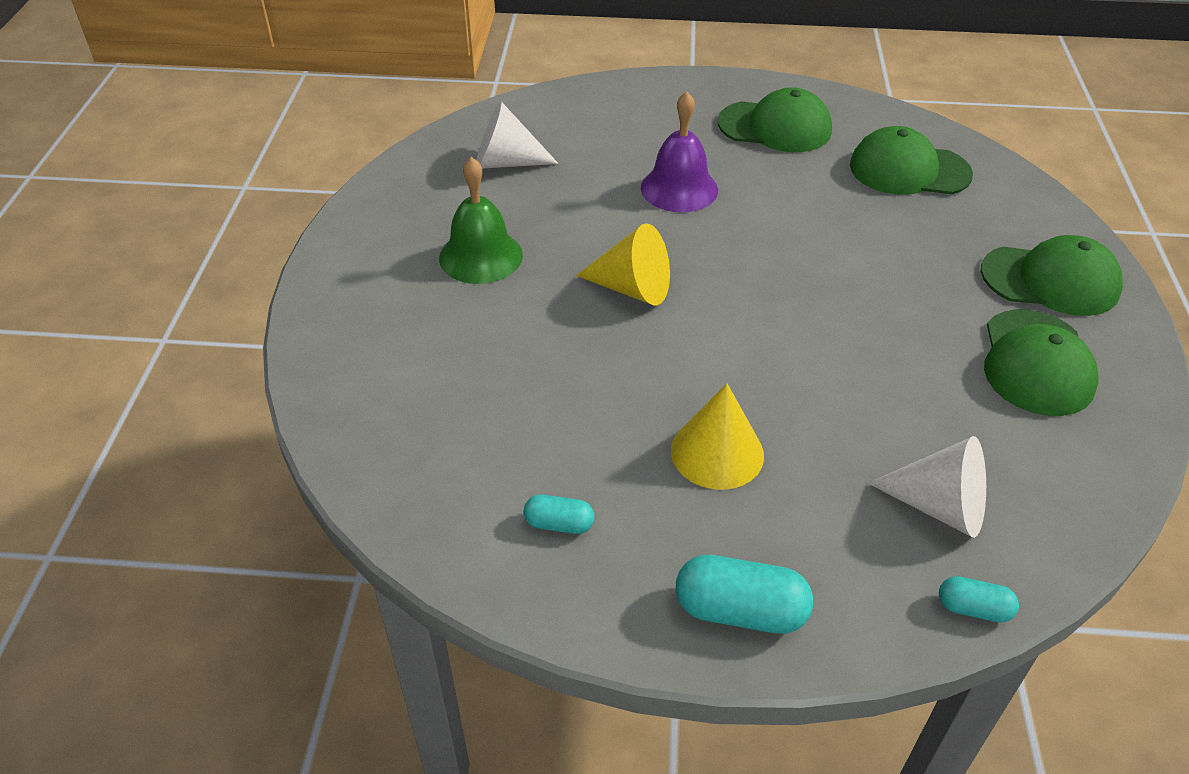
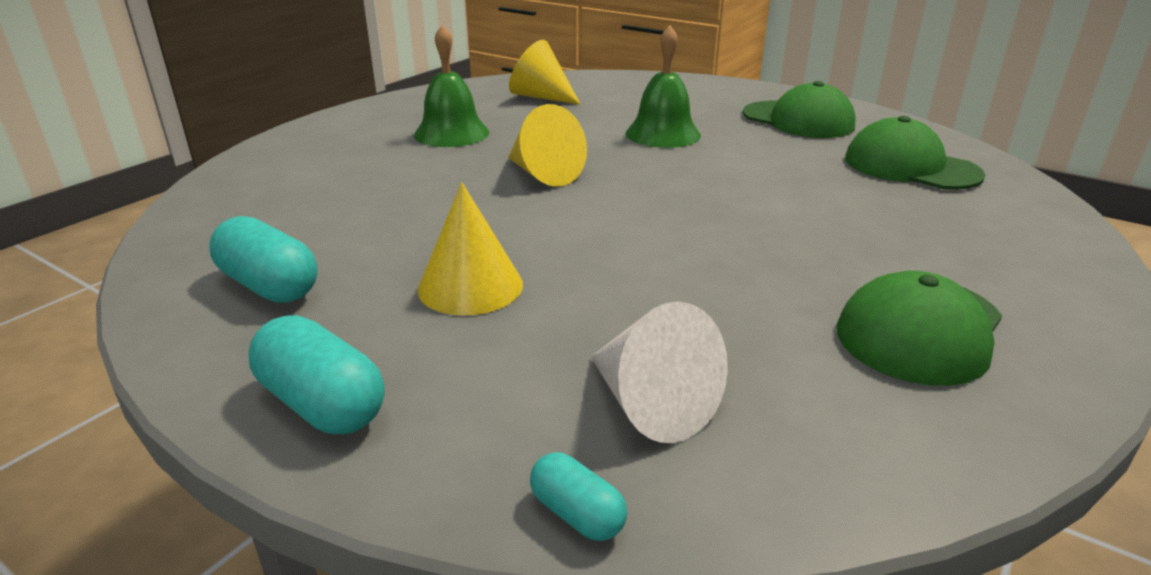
camera: 30 degrees right, 15 degrees down
white cone [476,101,559,169] -> yellow cone [509,40,581,105]
turquoise capsule [523,494,594,534] -> turquoise capsule [209,216,318,303], size x1.77
purple bell [641,91,718,212] -> green bell [625,25,701,148]
green cap [981,235,1123,316] -> none

